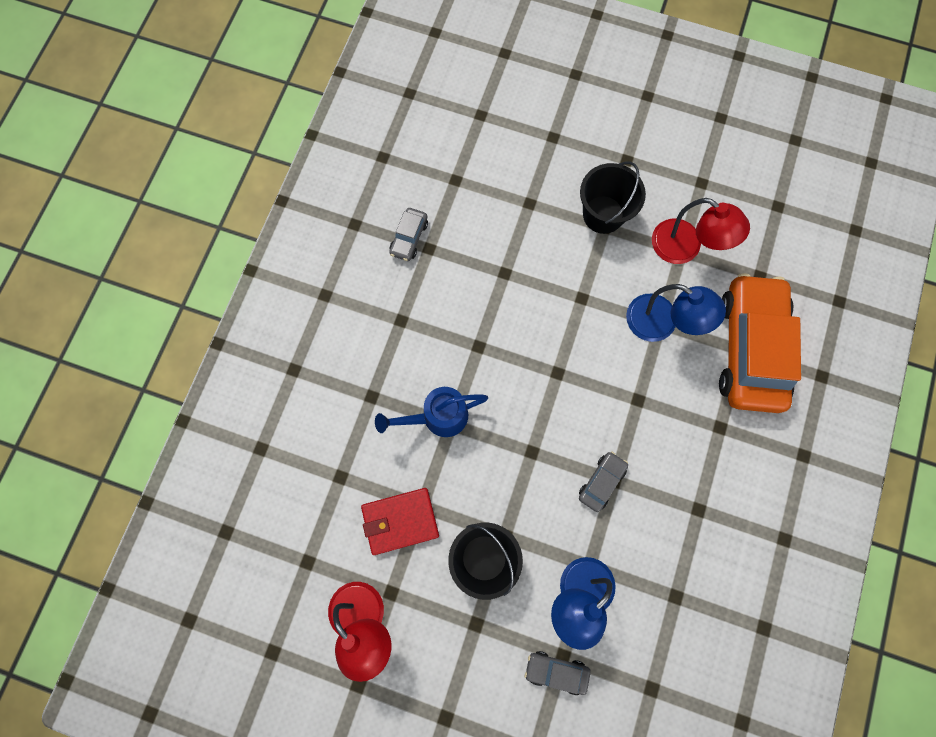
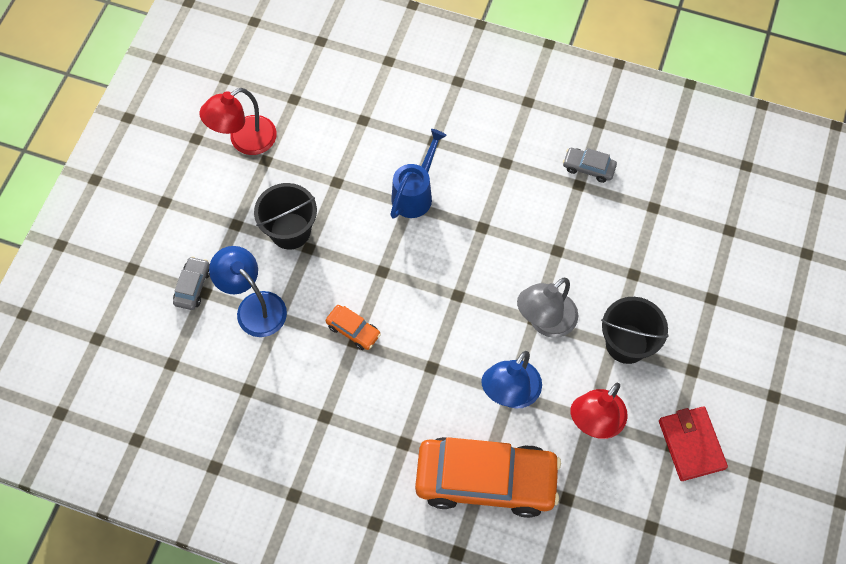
camera: 90 degrees right, 10 degrees down
red wallet [361,488,439,555] -> red wallet moved to [659,406,728,481]
blue watering can [375,387,488,437] -> blue watering can turned 45 degrees clockwise [390,129,447,219]
grey car [579,451,628,512] -> orange car [326,305,381,350]
none -> grey lamp [517,278,578,338]

